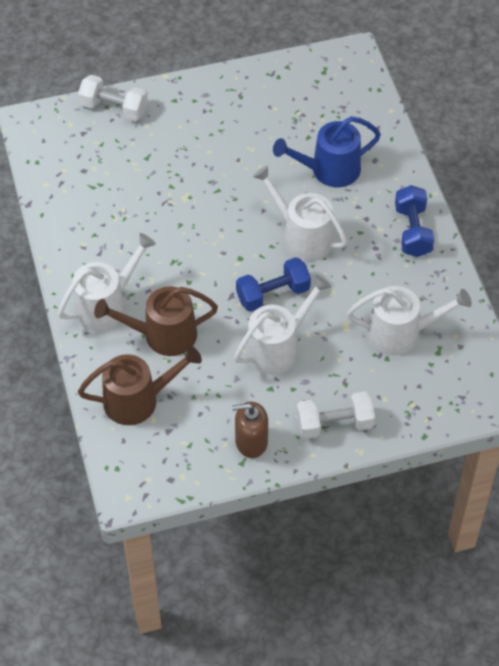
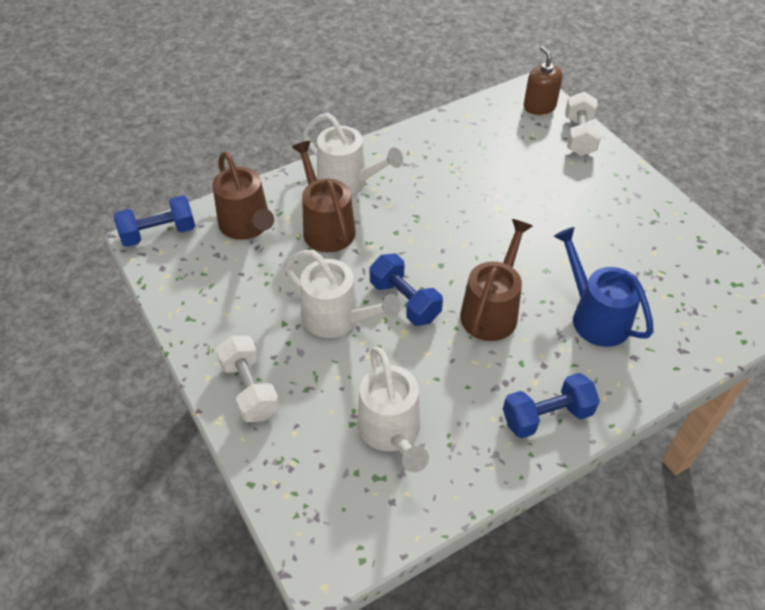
camera: 75 degrees right, 5 degrees down
brown soap dispenser [232,402,268,458] -> brown soap dispenser moved to [524,46,563,115]
white watering can [253,165,347,261] -> brown watering can [460,219,532,341]
none -> blue dumbbell [114,195,195,247]

